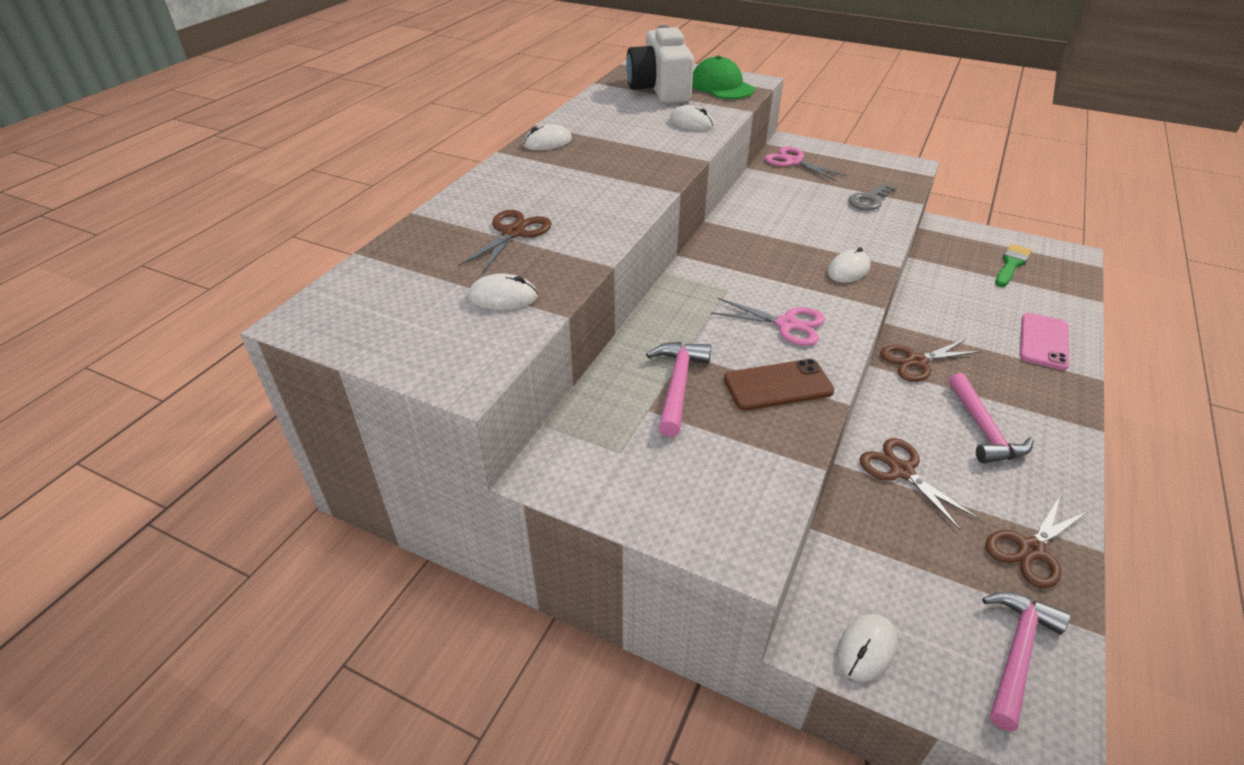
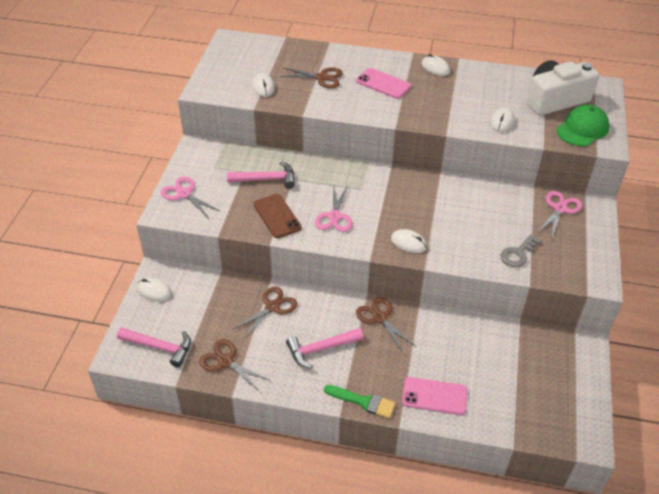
camera: 75 degrees right, 5 degrees up
grey key [848,182,896,210] -> grey key turned 75 degrees counterclockwise [501,234,541,267]
green brush [995,244,1032,287] -> green brush moved to [324,385,396,418]
none -> pink scissors [161,177,221,219]
none -> pink phone [356,68,411,99]

